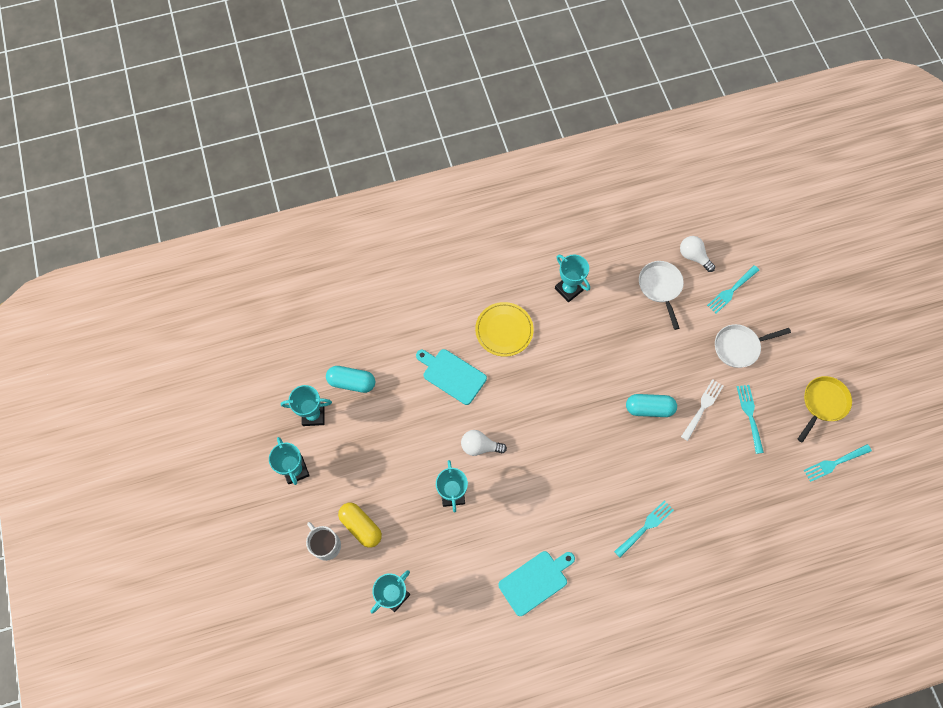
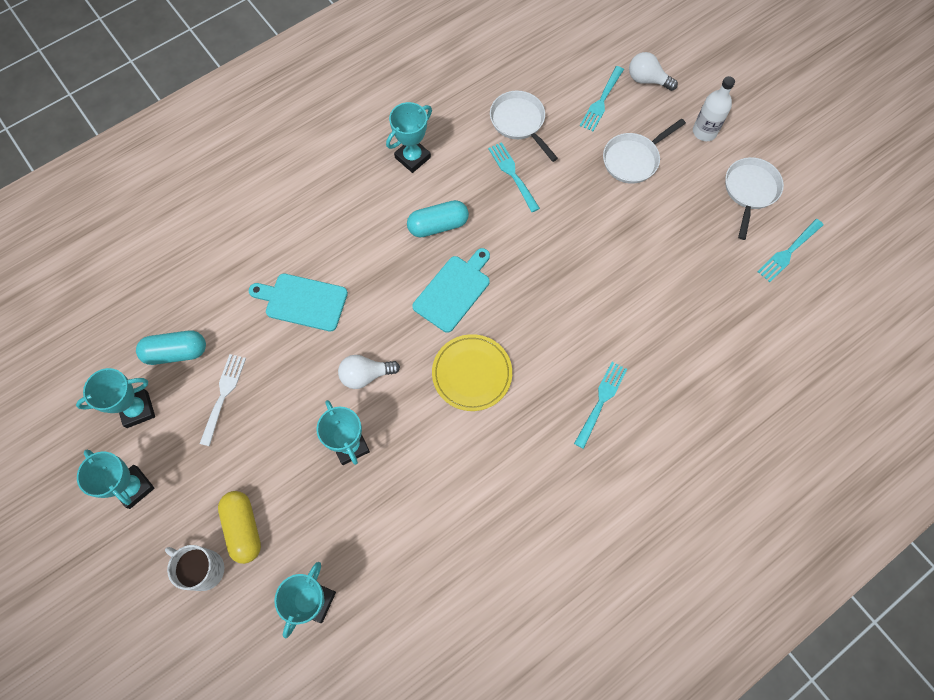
camera: 20 degrees left, 0 degrees up
yellow capsule [338,503,382,548] -> yellow capsule turned 45 degrees clockwise [218,491,261,564]
yellow plate [475,302,534,357] -> yellow plate moved to [432,334,512,411]
turquoise cutting board [498,551,575,616] -> turquoise cutting board moved to [412,248,490,333]
turquoise trophy [555,254,590,302] -> turquoise trophy turned 75 degrees counterclockwise [386,102,432,173]
turquoise capsule [626,394,677,417] -> turquoise capsule moved to [407,200,469,237]
white light bulb [680,236,715,272] -> white light bulb moved to [629,52,678,91]
white fork [681,379,723,441] -> white fork moved to [200,354,246,446]
turquoise fork [737,385,764,454] -> turquoise fork moved to [488,142,540,212]
yellow pan [797,376,852,443] -> white pan [725,157,784,240]
none -> white bottle [693,76,735,141]

